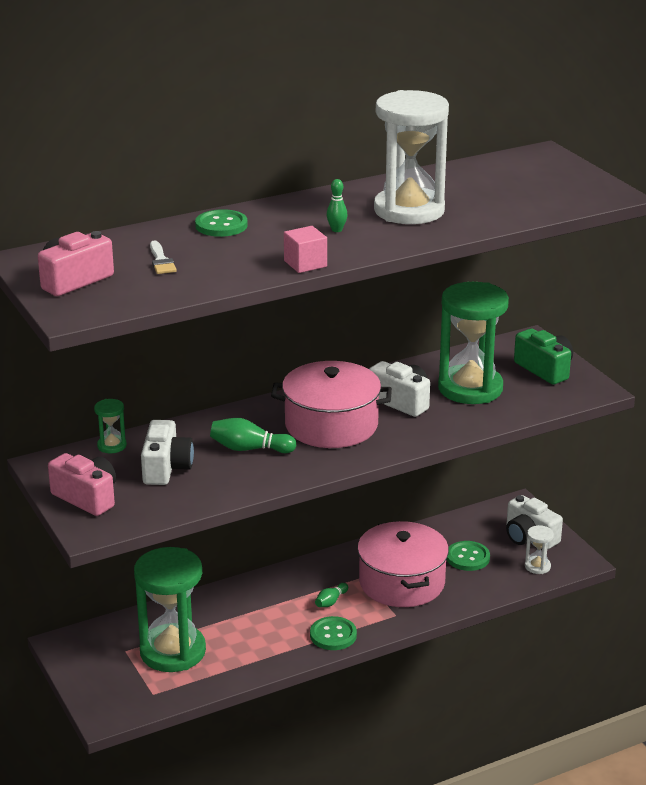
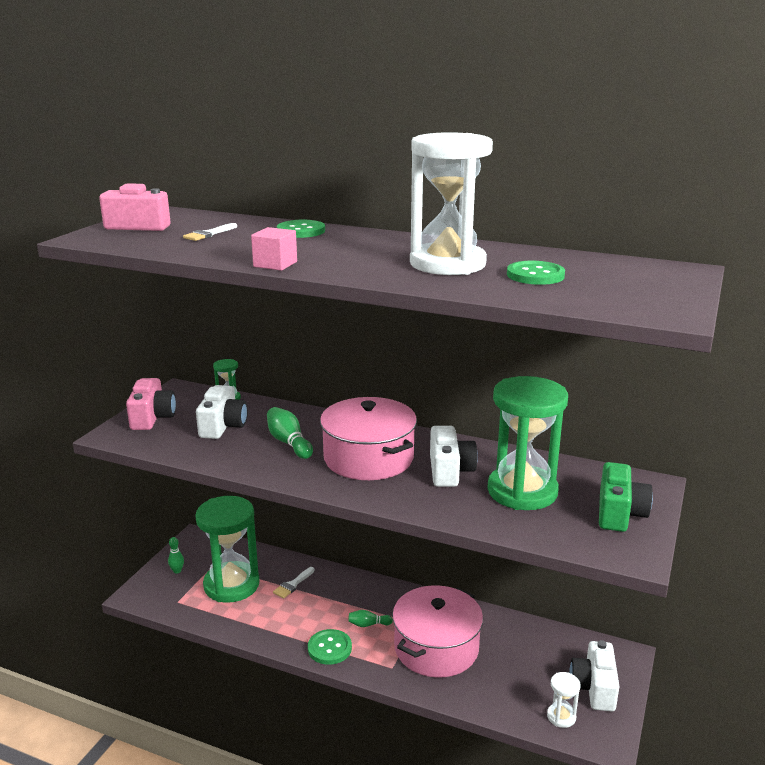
camera: 50 degrees right, 5 degrees down
white camera [141,420,194,485] -> white camera turned 45 degrees counterclockwise [196,385,248,439]
green bowling pin [327,179,348,232] -> green bowling pin moved to [168,537,184,574]
green button [447,541,490,571] -> green button moved to [507,261,565,285]
none -> white brush [273,567,315,598]

